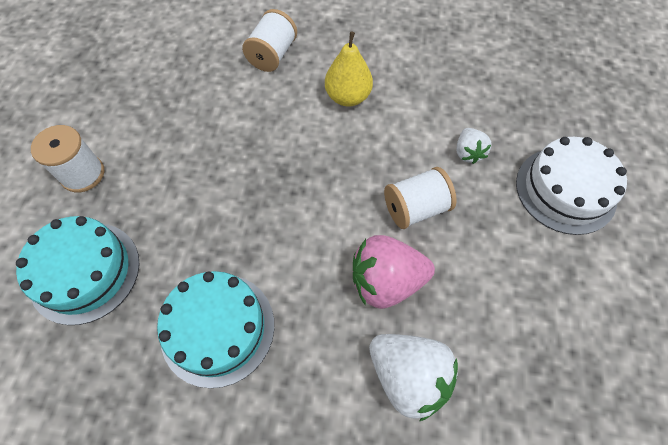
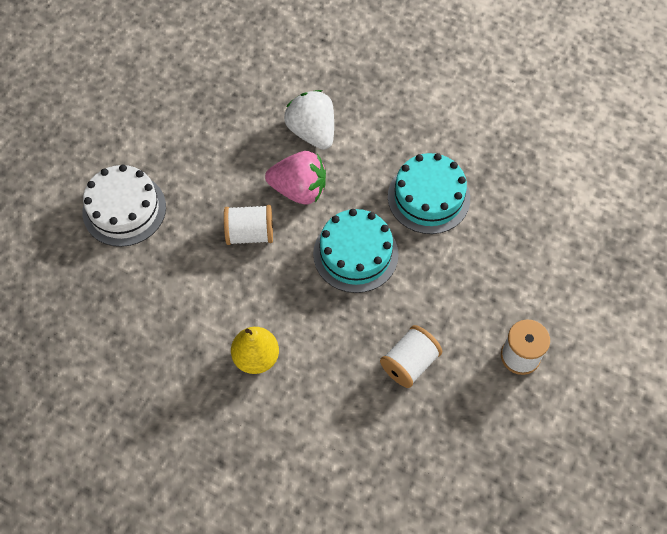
camera: 160 degrees left, 0 degrees up
turquoise cake [16,216,139,325] -> turquoise cake moved to [313,209,398,293]
white spool [242,9,297,72] -> white spool moved to [380,325,442,388]
white strawberry [457,128,492,164] -> none

